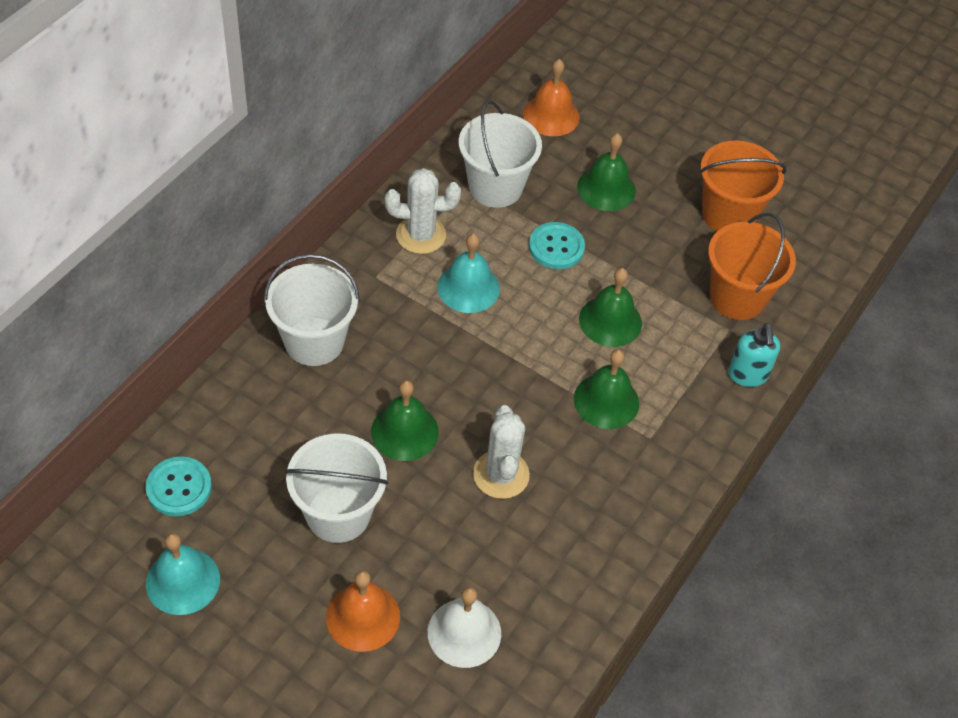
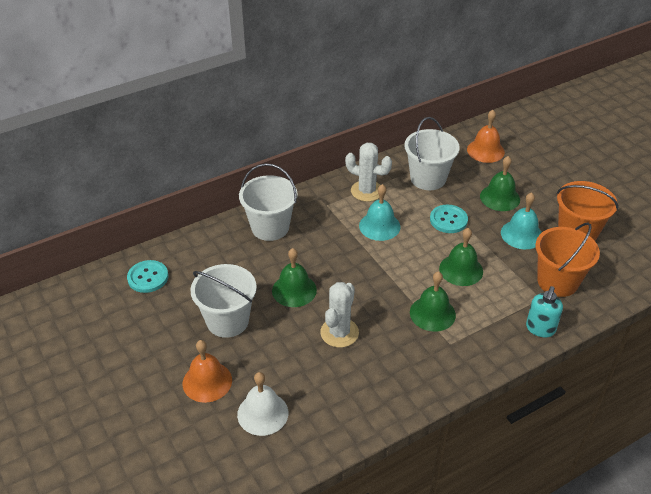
camera: 30 degrees right, 10 degrees down
turquoise bell [146,533,220,615] -> turquoise bell moved to [501,192,542,249]

